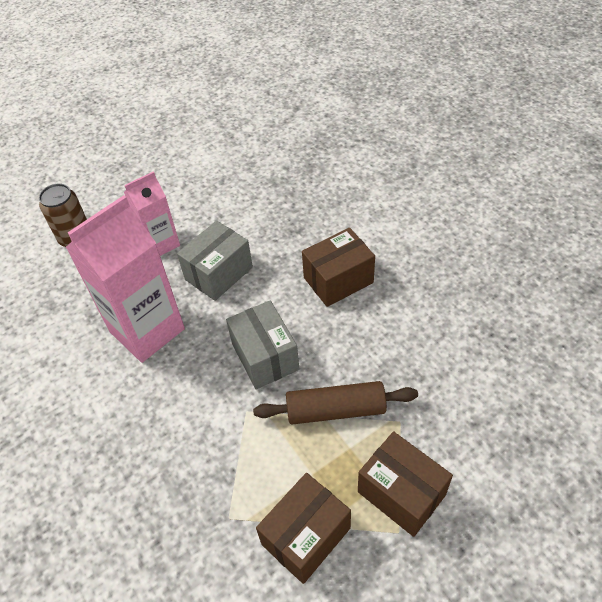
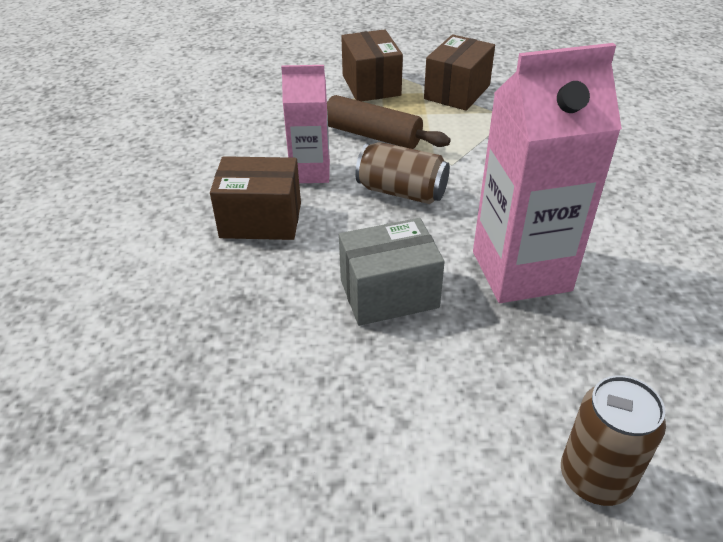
camera: 150 degrees left, 10 degrees down
pink carton [124,171,180,256] -> pink carton moved to [281,65,330,183]
grey box [226,300,300,389] -> brown can [355,142,450,204]
brown box [256,473,351,584] -> brown box turned 45 degrees counterclockwise [424,35,495,111]

